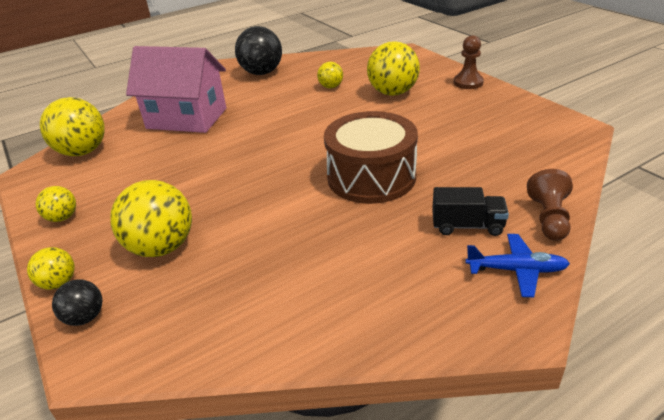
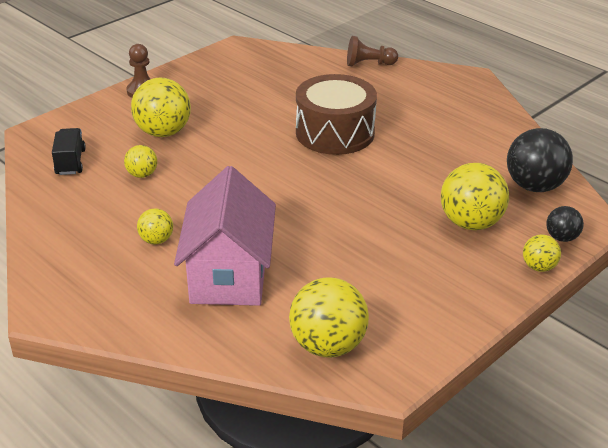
camera: 105 degrees left, 0 degrees up
yellow ball [36,186,76,222] -> yellow ball moved to [137,208,173,244]
black ball [235,26,282,75] -> black ball moved to [507,128,573,192]
black truck [432,187,509,236] -> black truck moved to [52,128,86,175]
blue plane [465,234,570,297] -> none

